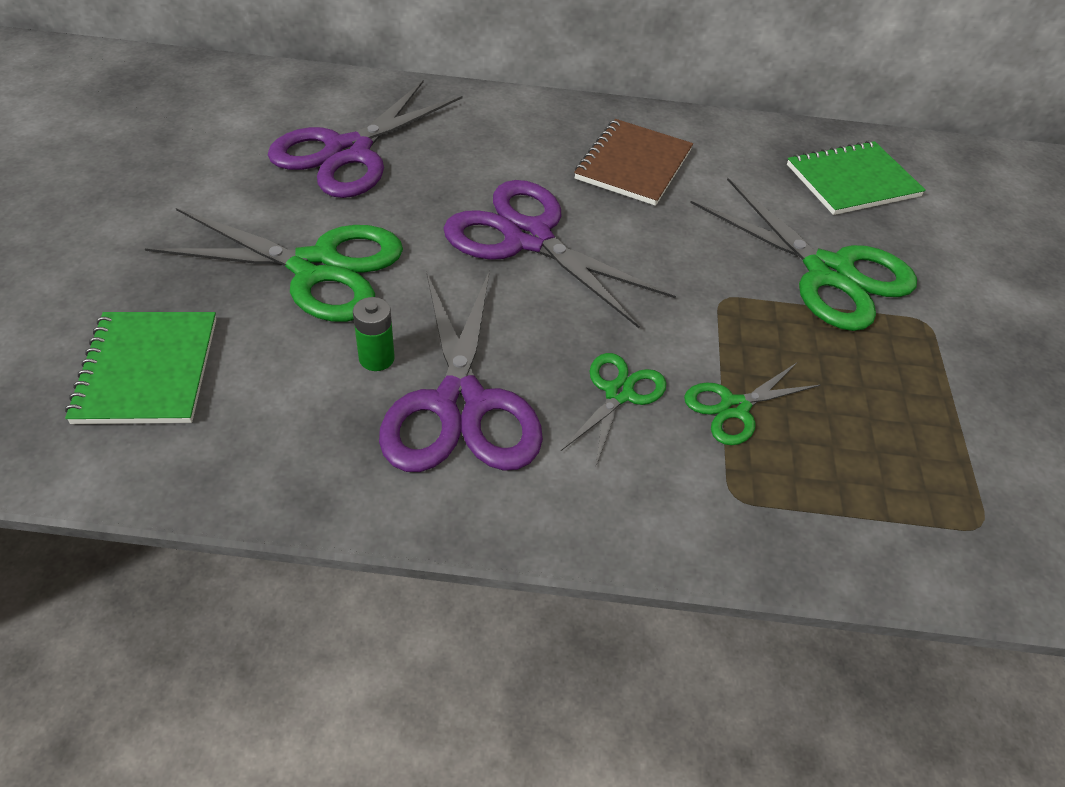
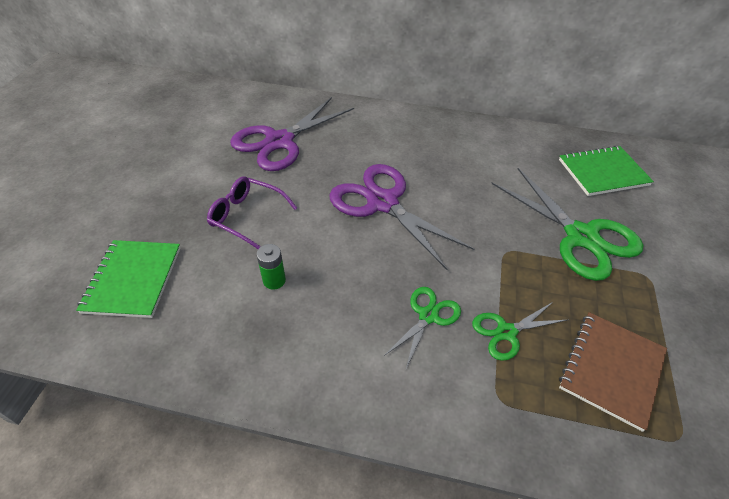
camera: 10 degrees right, 0 degrees up
green scissors [145,208,403,322] -> purple glasses [207,176,297,249]
purple scissors [379,270,543,472] -> none
brown notebook [574,119,693,206] -> brown notebook moved to [559,312,667,432]

